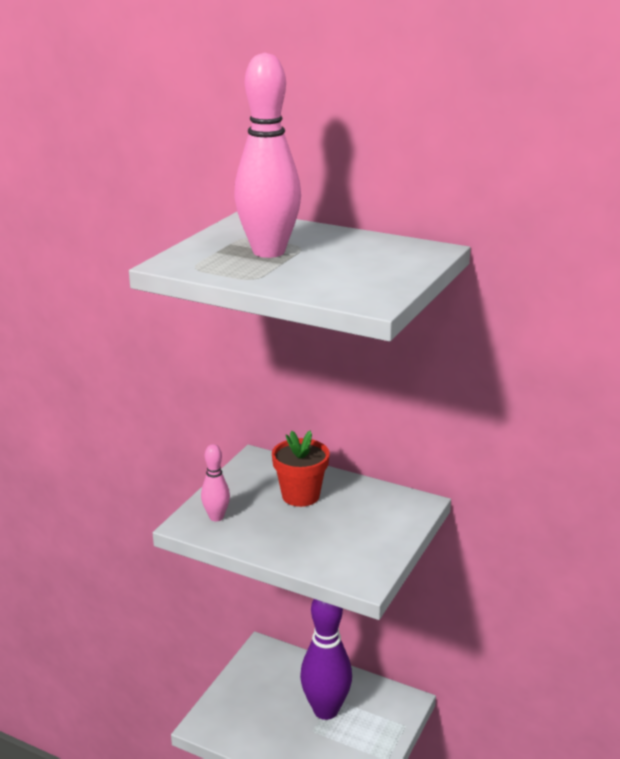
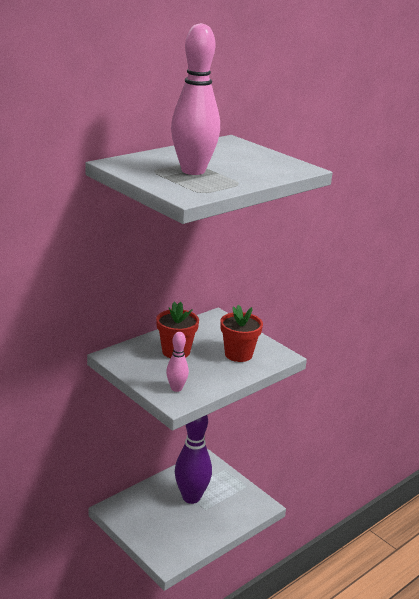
camera: 70 degrees left, 0 degrees up
none -> red flower pot [220,305,263,362]

